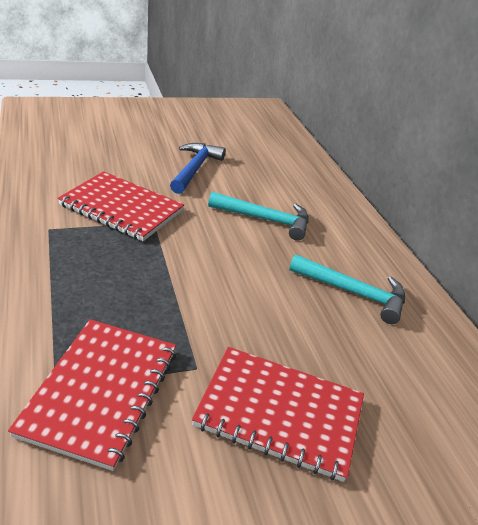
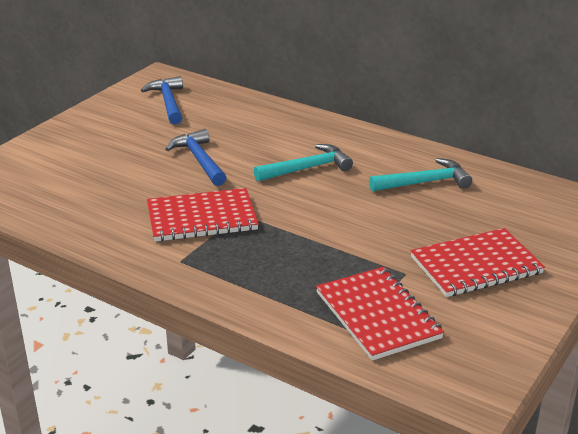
camera: 35 degrees left, 5 degrees down
none -> blue hammer [141,76,183,125]

